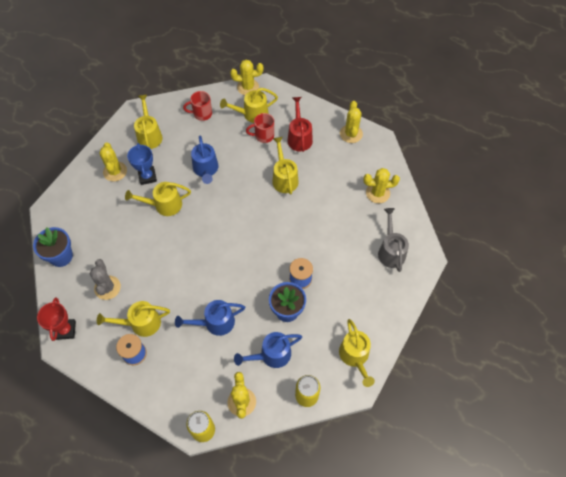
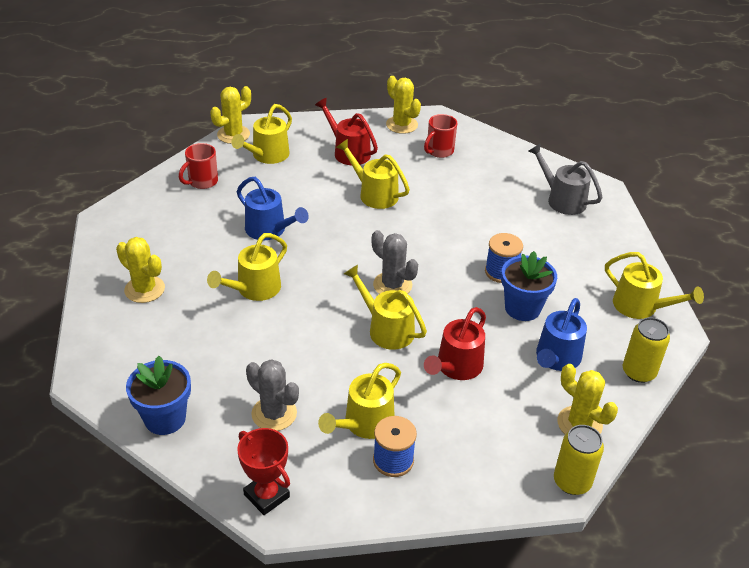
camera: 40 degrees left, 20 degrees down
blue trophy [127,143,157,185] -> none
yellow watering can [134,95,163,149] -> yellow watering can moved to [344,265,427,350]
blue watering can [175,300,245,336] -> red watering can [424,307,486,380]
red mug [246,113,274,143] -> red mug moved to [424,114,457,158]
yellow cactus [364,168,400,203] -> none
none -> grey cactus [372,230,418,294]

